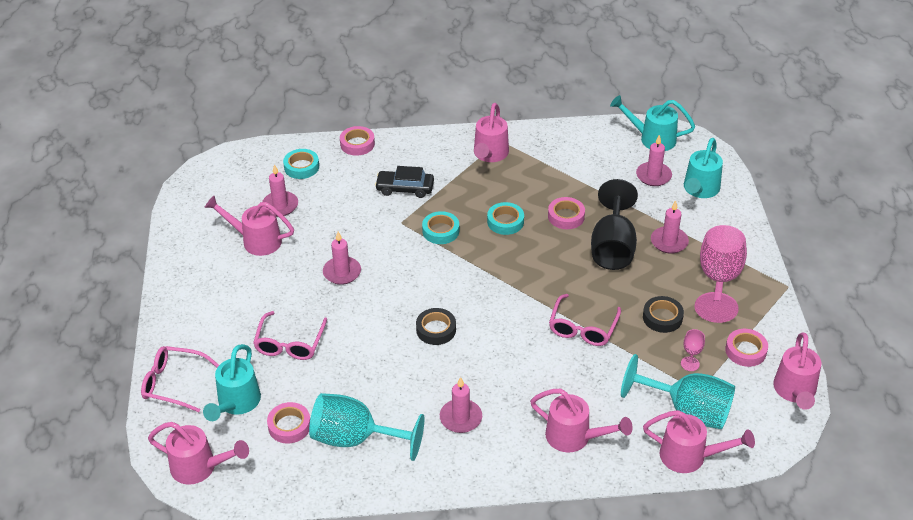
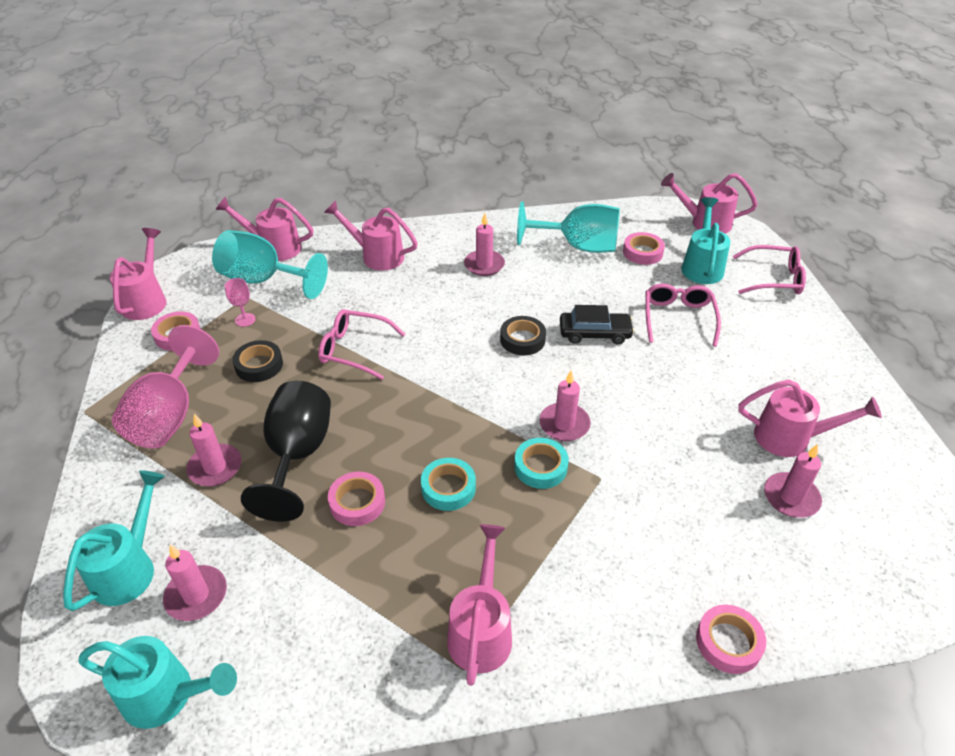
camera: 175 degrees right, 0 degrees up
turquoise tape [283,149,319,179] -> none
pink candle [323,232,361,285] -> pink candle moved to [539,371,591,441]
black car [375,166,434,198] -> black car moved to [560,305,634,344]
pink glasses [549,294,621,346] -> pink glasses turned 90 degrees counterclockwise [318,309,406,380]

